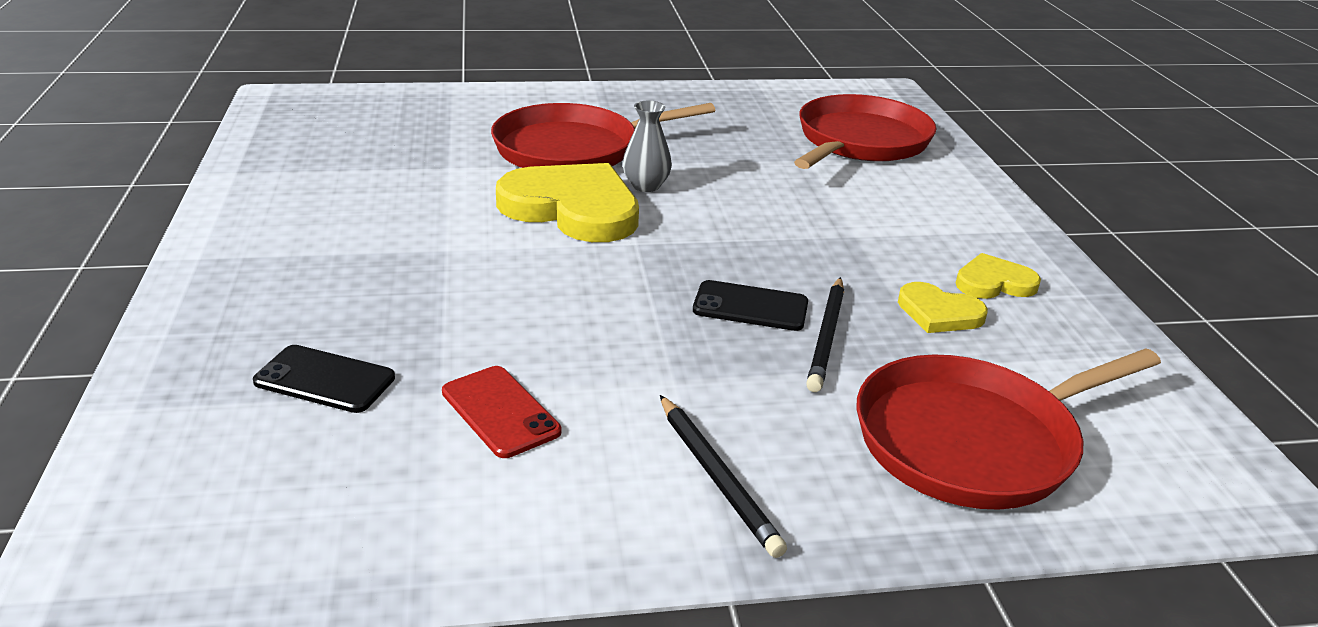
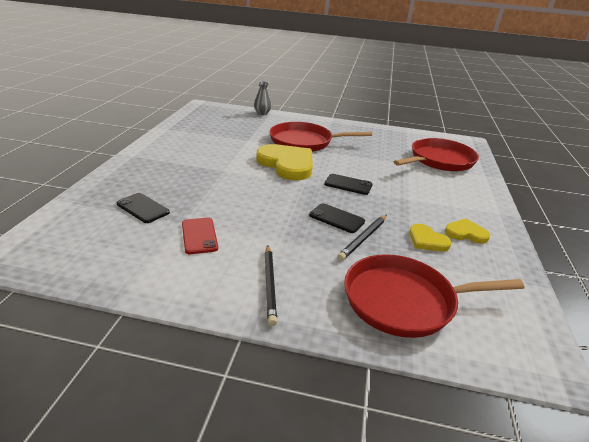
camera: 20 degrees right, 0 degrees up
grey vase [622,101,672,192] -> grey vase moved to [254,81,272,115]
none -> black phone [324,174,373,195]

